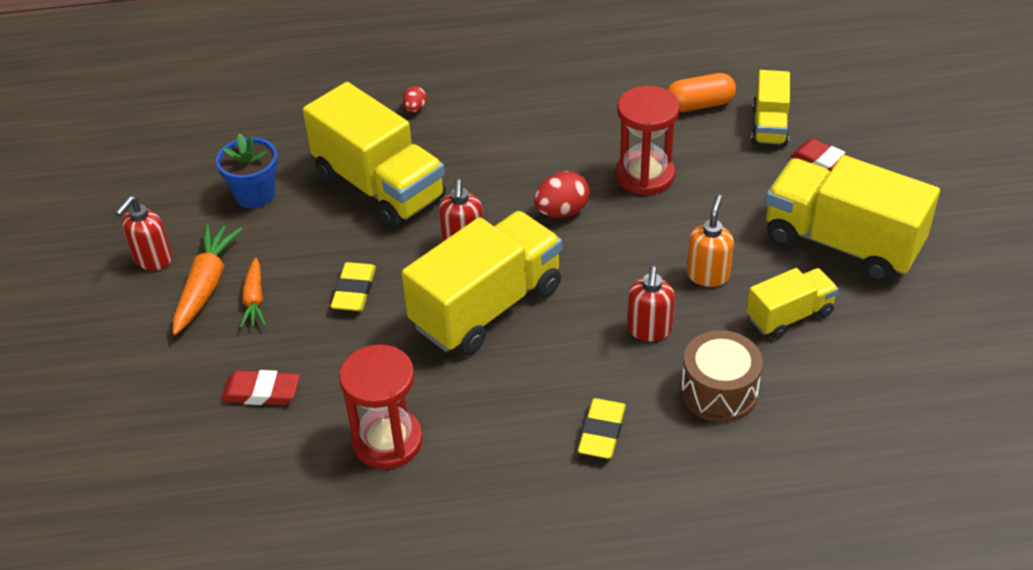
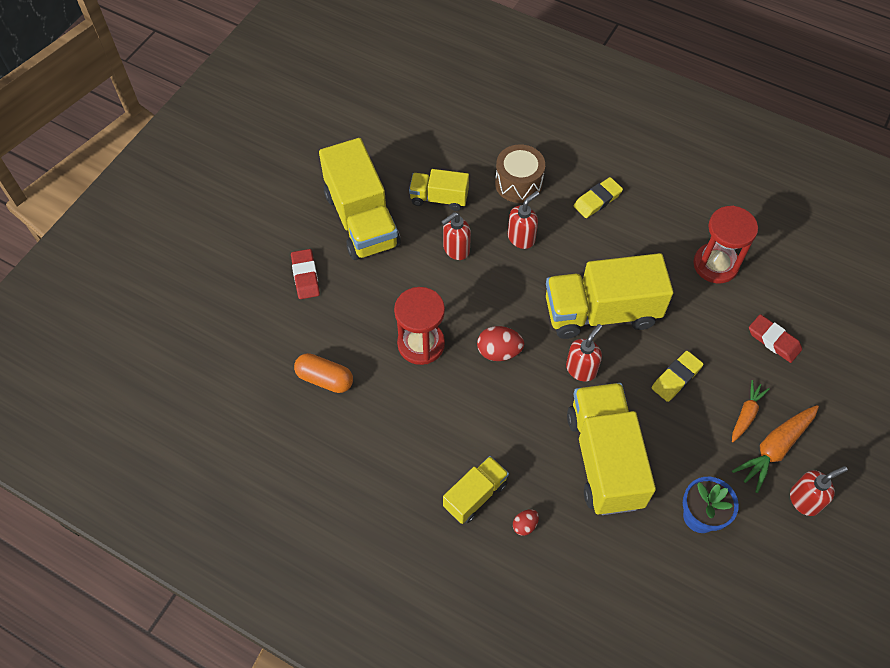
camera: 145 degrees left, 15 degrees up
orange soap dispenser [687,195,734,287] -> red soap dispenser [441,212,471,260]
yellow truck [751,70,790,146] -> yellow truck moved to [443,456,509,524]

